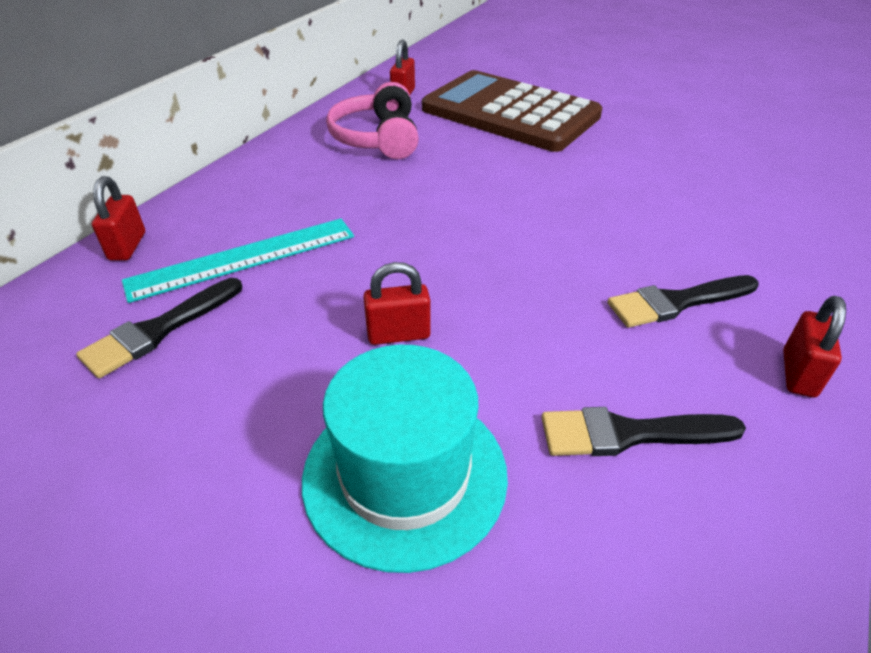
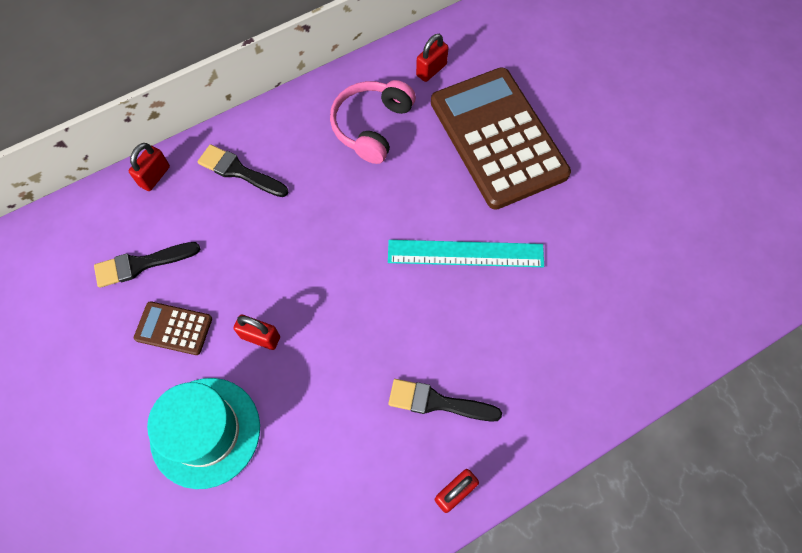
camera: 30 degrees right, 25 degrees up
turquoise ruler [122,219,354,303] -> turquoise ruler moved to [388,240,544,267]
black brush [541,407,746,456] -> black brush moved to [197,144,289,197]
none -> brown calculator [134,301,212,355]

